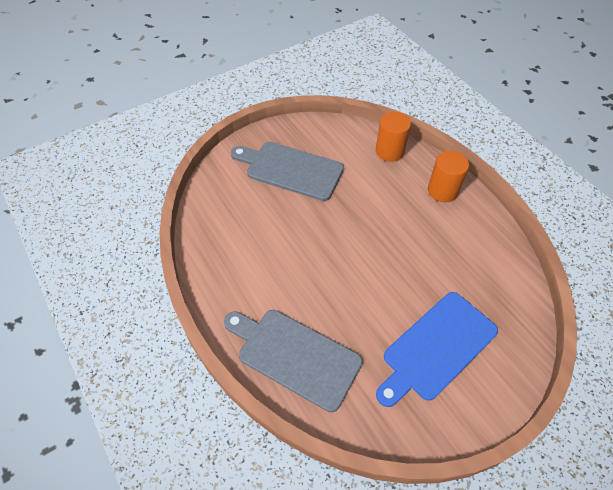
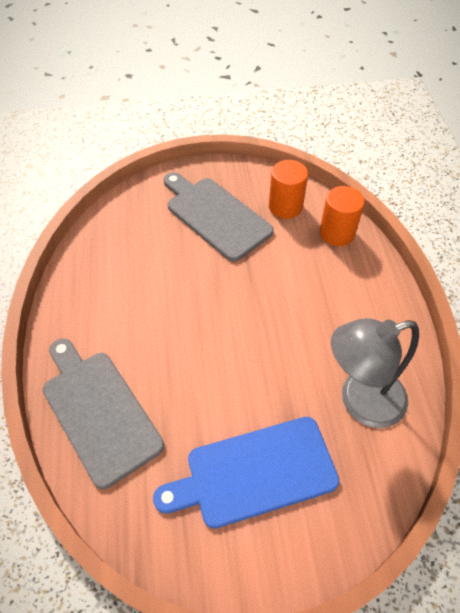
camera: 25 degrees right, 0 degrees up
orange cylinder [428,151,469,202] -> orange cylinder moved to [269,160,308,219]
none -> grey lamp [331,318,419,428]

